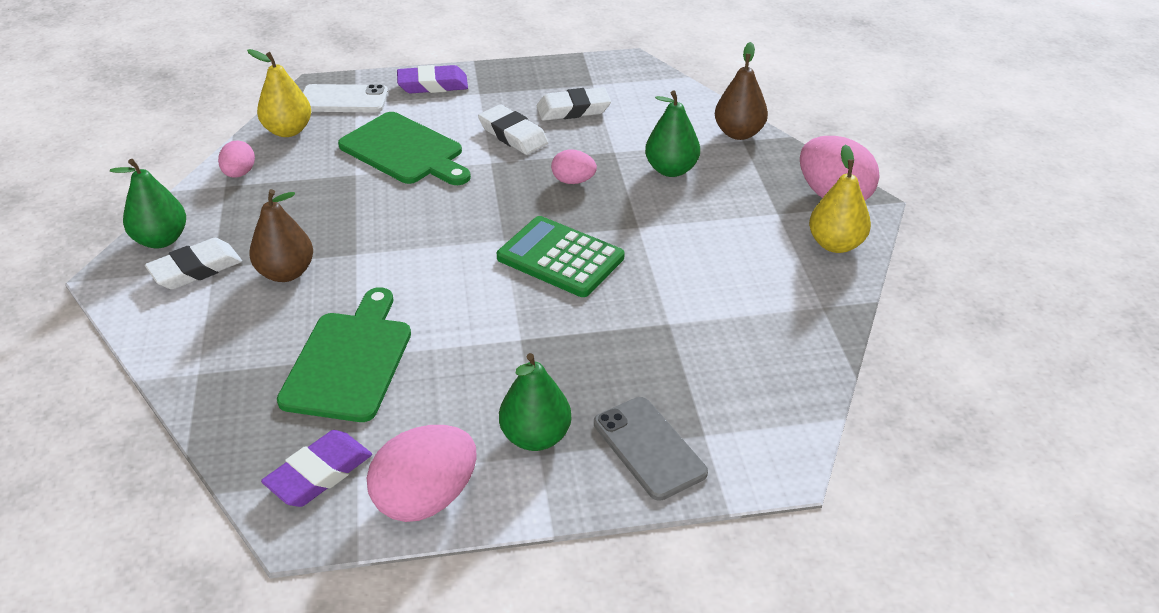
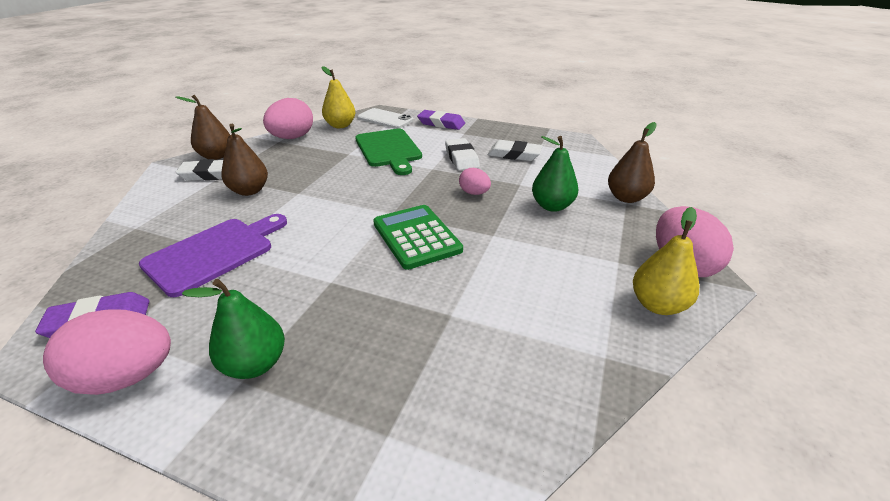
camera: 30 degrees right, 5 degrees down
green pear [110,159,186,249] -> brown pear [176,95,230,160]
pink egg [218,141,255,178] -> pink egg [263,98,313,139], size x1.82
green cutting board [277,287,411,422] -> purple cutting board [139,214,287,297]
grey phone [594,397,708,501] -> none

